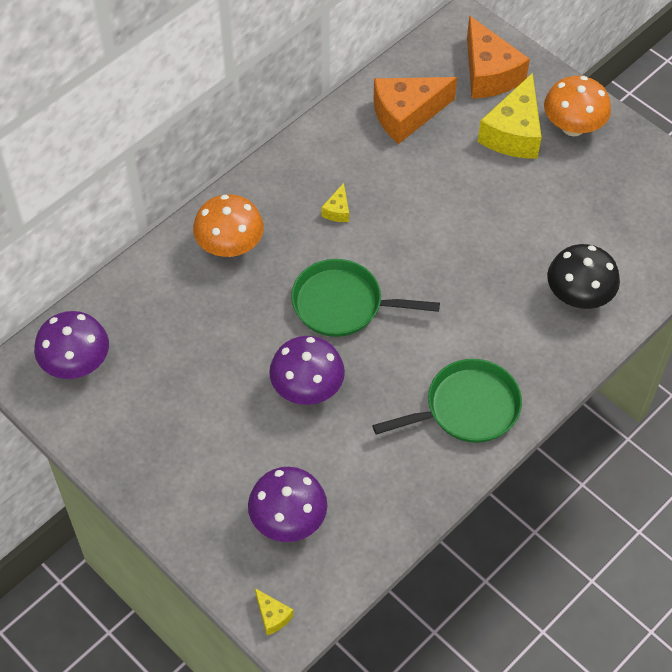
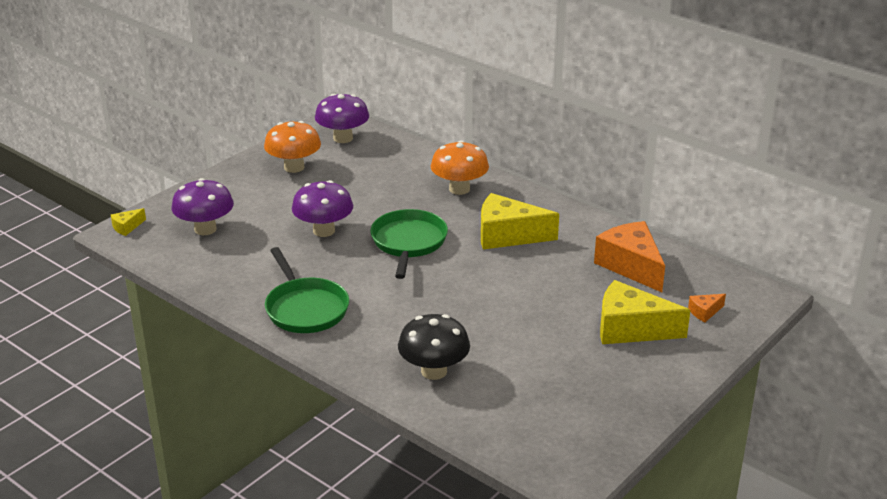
camera: 85 degrees right, 25 degrees down
yellow cheese [321,183,349,222] -> yellow cheese [481,193,559,249], size x2.26
orange cheese [467,16,530,99] -> orange cheese [688,294,726,322], size x0.44
orange mushroom [544,76,611,136] -> orange mushroom moved to [264,121,321,173]

